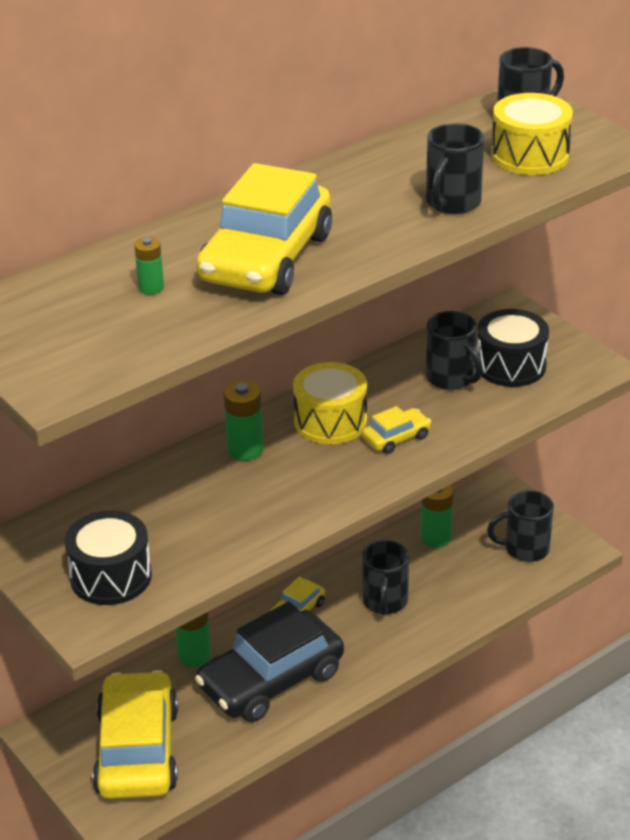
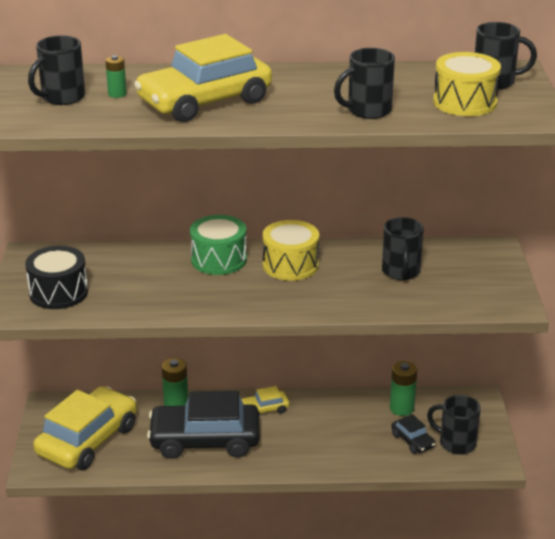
camera: 35 degrees right, 5 degrees down
green battery [224,381,263,461] -> green drum [190,215,247,275]
yellow car [362,406,431,454] -> none
black mug [362,540,409,615] -> black mug moved to [28,35,85,105]
black drum [477,309,549,387] -> none
none -> black car [391,414,436,454]

